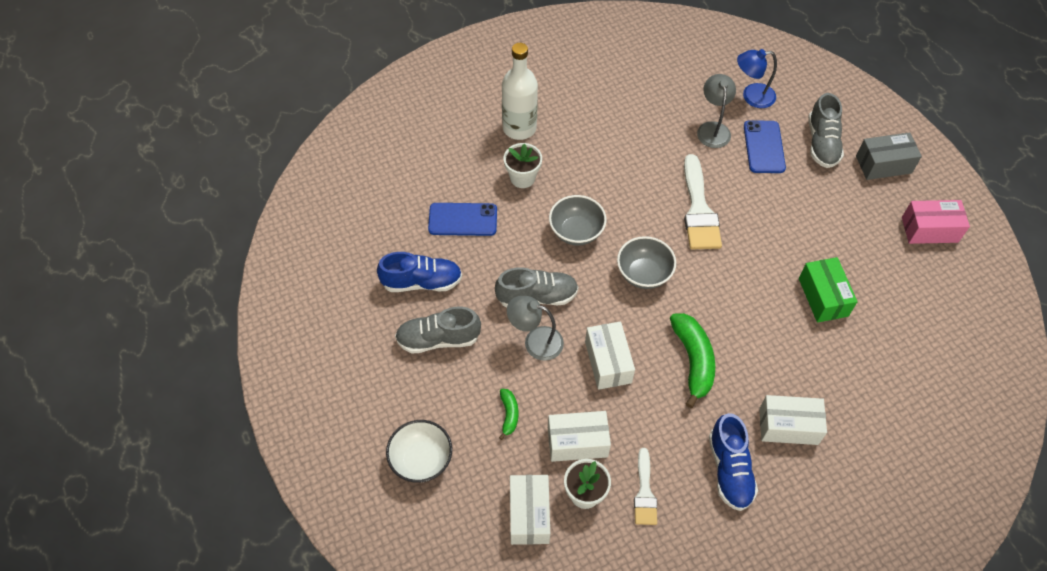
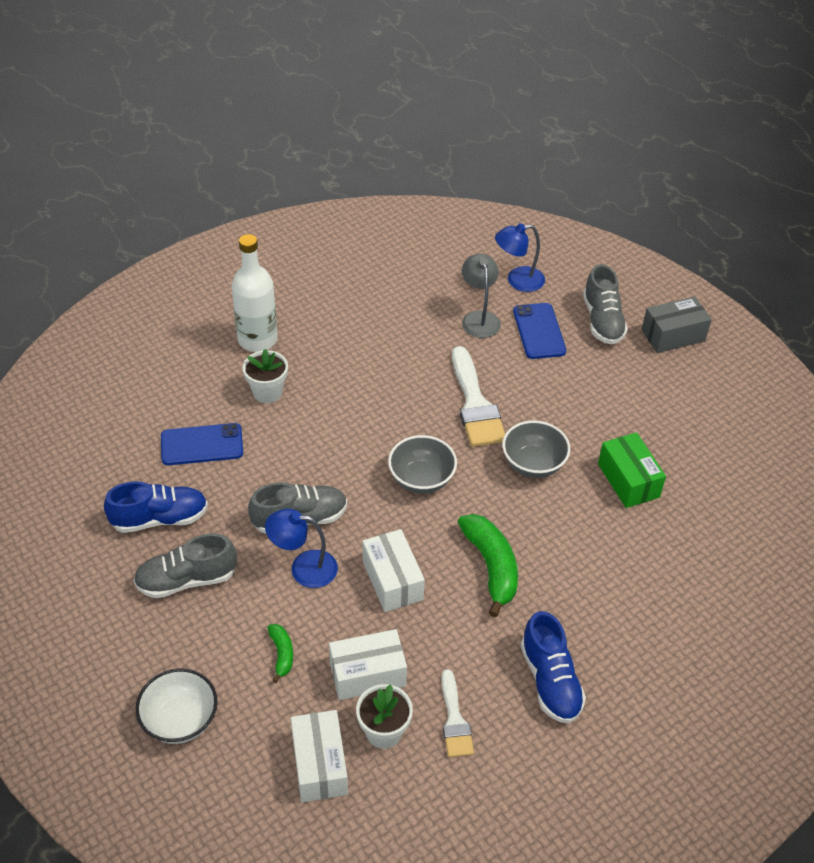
camera: 10 degrees left, 10 degrees down
grey lamp [507,296,564,361] -> blue lamp [265,509,338,588]
grey bowl [549,195,607,246] -> grey bowl moved to [502,420,570,478]
white box [759,395,827,445] -> none
pink box [902,200,970,244] -> none

